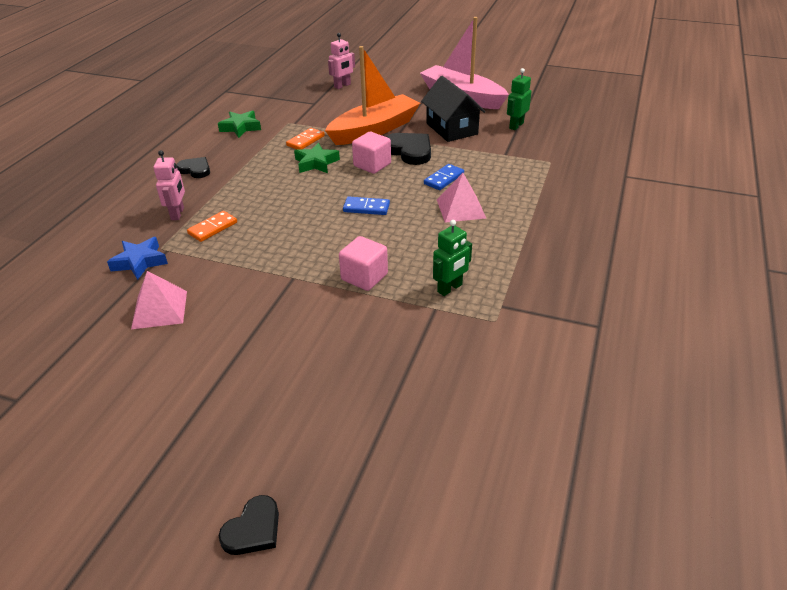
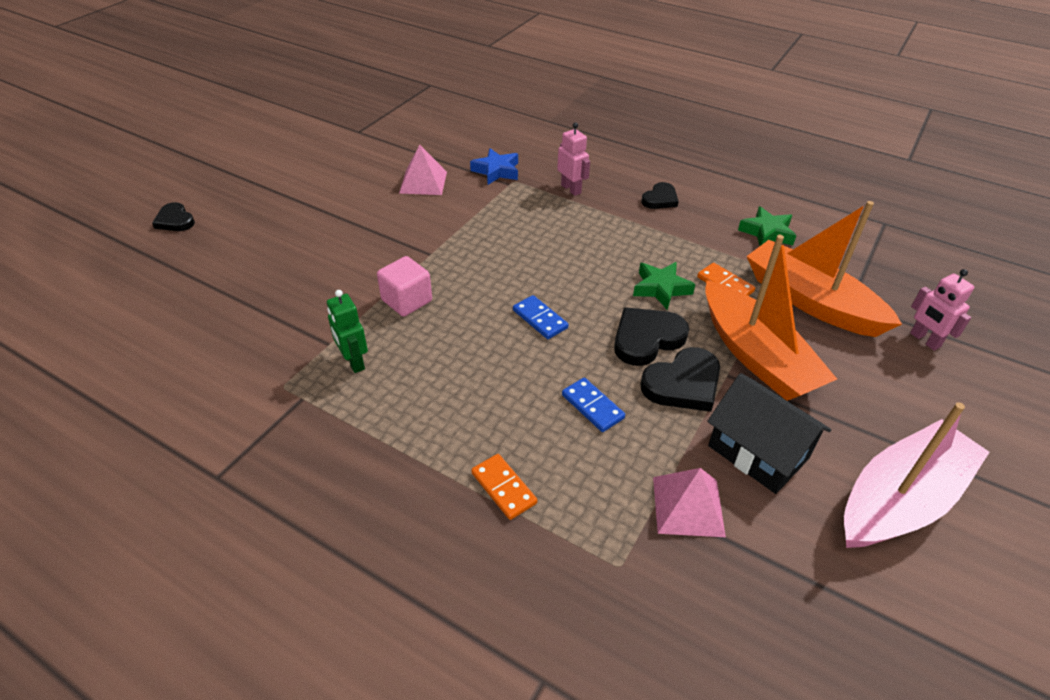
camera: 100 degrees right, 5 degrees up
pink robot [153,150,185,220] -> pink robot turned 135 degrees counterclockwise [557,122,590,196]
orange domino [187,211,237,242] -> orange domino moved to [471,454,537,520]
blue domino [343,196,390,215] -> blue domino turned 60 degrees counterclockwise [513,295,569,339]
pink cube [352,132,391,174] -> black heart [614,307,689,366]
black house [421,76,486,142] -> black house turned 60 degrees clockwise [707,373,831,494]
pink pyramid [437,173,486,223] -> pink pyramid moved to [653,468,726,537]
green robot [507,68,531,130] -> none
none -> orange boat [747,201,902,337]

